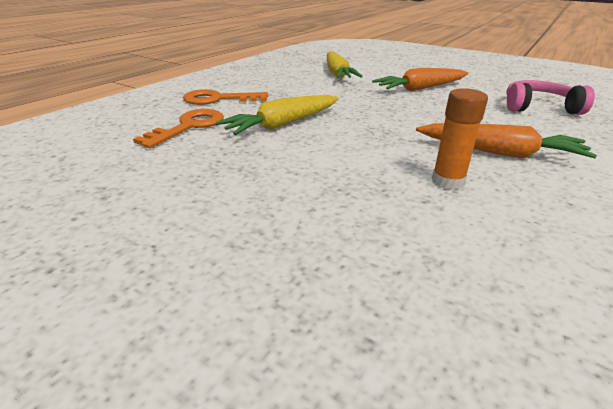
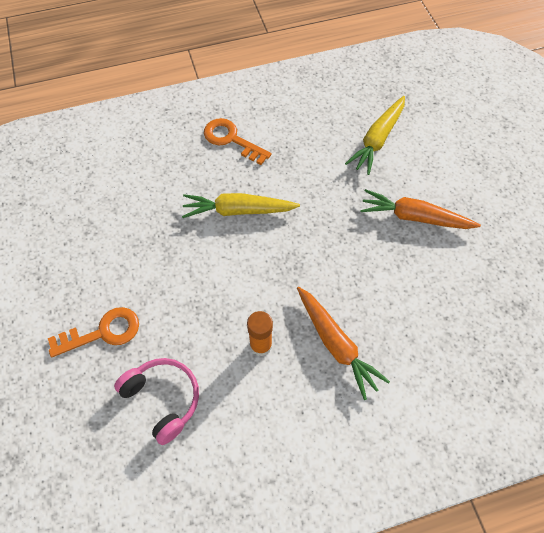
camera: 40 degrees right, 30 degrees up
orange key [133,109,224,148] -> orange key moved to [48,307,139,357]
pink headphones [506,80,595,115] -> pink headphones moved to [114,358,199,445]

